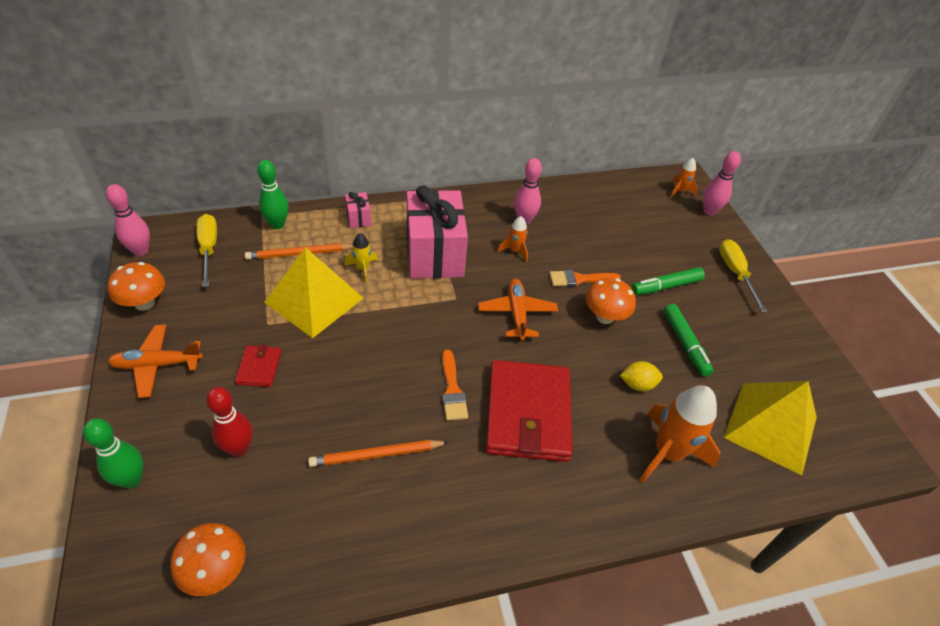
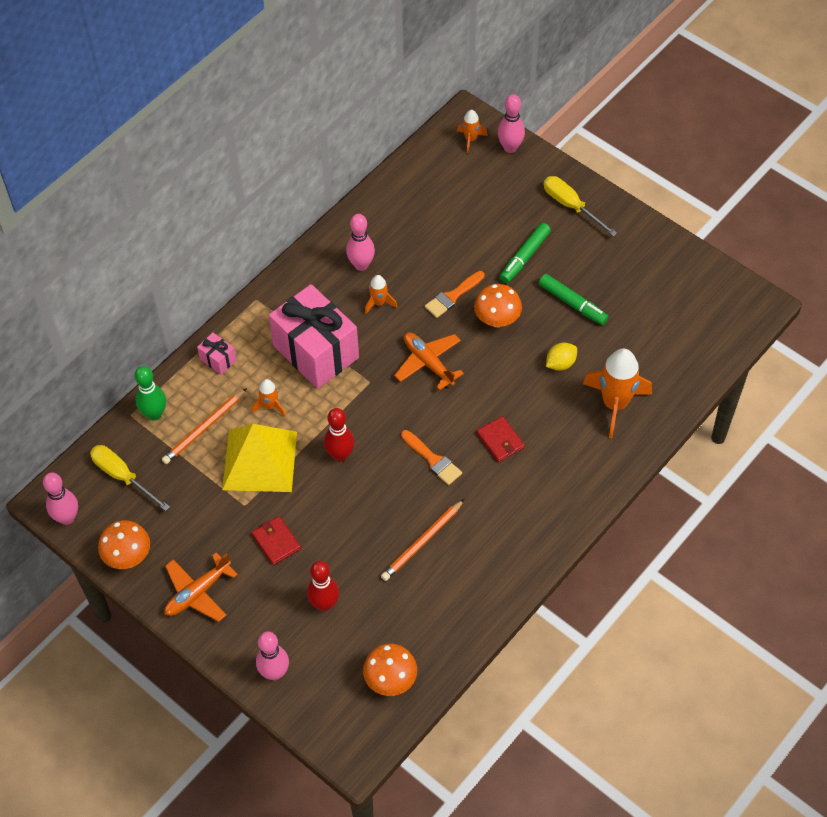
camera: 30 degrees left, 10 degrees up
green bowling pin [83,418,144,488] -> pink bowling pin [256,631,289,680]
yellow rocket [345,233,378,282] -> orange rocket [252,379,286,417]
red wallet [486,360,573,462] -> red wallet [477,416,525,462], size x0.45
yellow pyramid [724,381,817,475] -> none
none -> red bowling pin [324,408,355,462]

